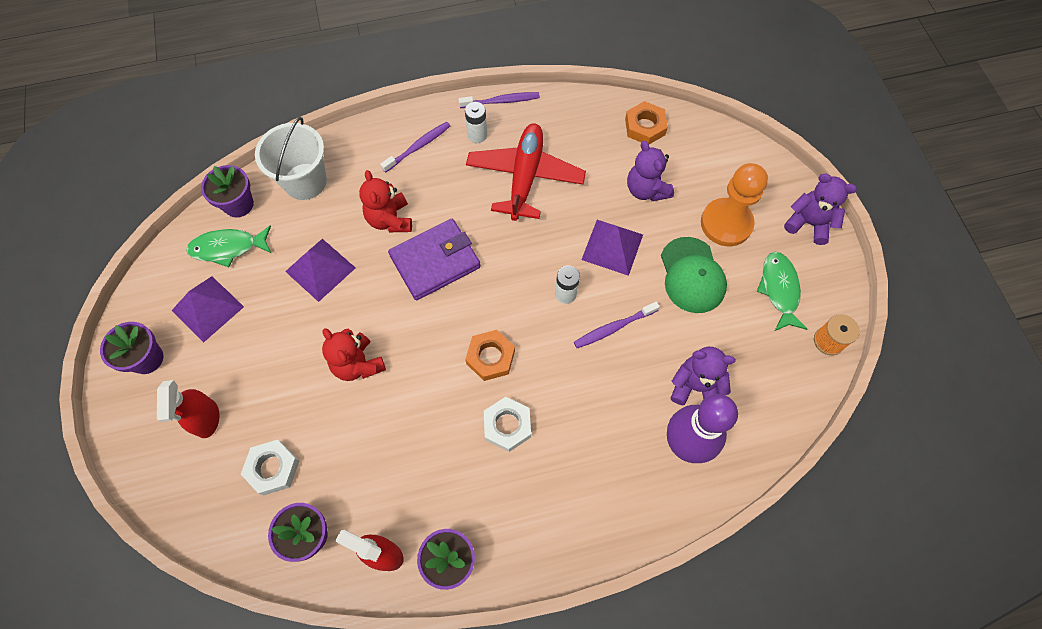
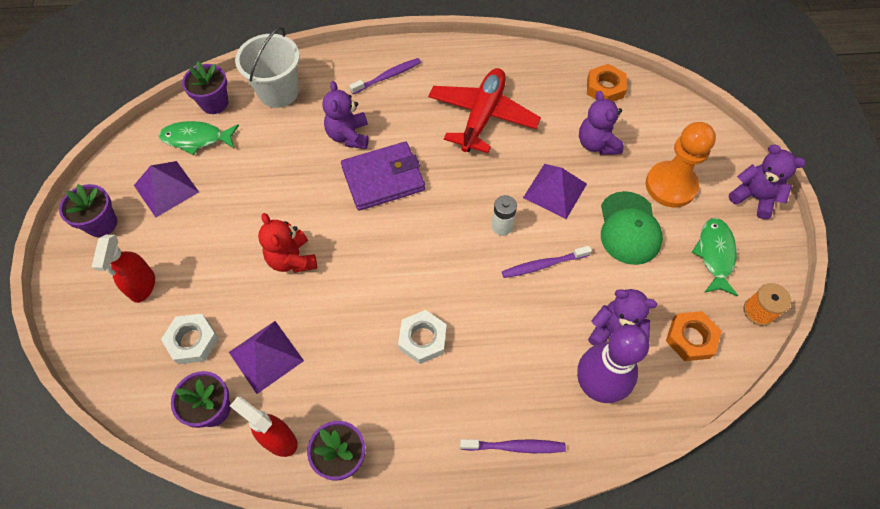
camera: 10 degrees right, 5 degrees down
purple pyramid [285,239,355,302] -> purple pyramid moved to [229,321,304,394]
red teddy bear [359,170,412,232] -> purple teddy bear [322,81,369,149]
purple toothbrush [458,92,540,108] -> purple toothbrush moved to [460,439,566,453]
white battery [465,102,487,143] -> none
orange nut [465,330,515,381] -> orange nut moved to [666,311,722,361]

